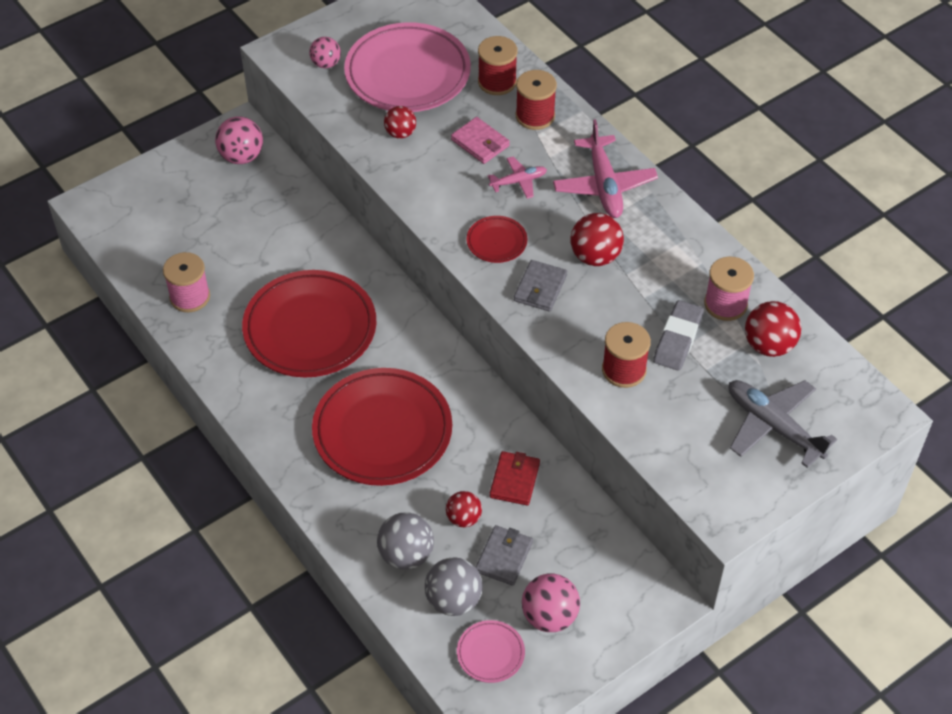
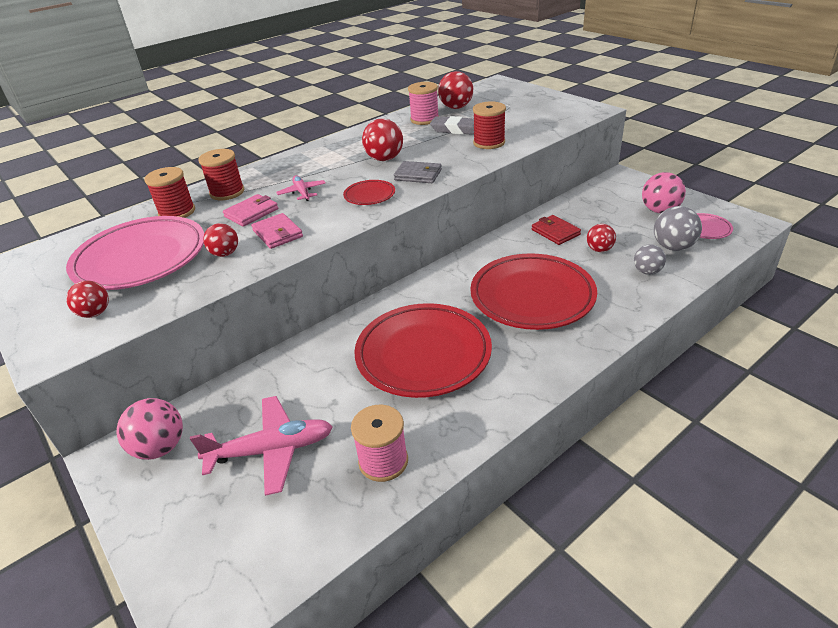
camera: 90 degrees left, 15 degrees down
pink ball [309,37,341,68] -> red ball [66,281,109,318]
grey ball [377,513,434,569] -> grey ball [634,244,666,275], size x0.65
grey wallet [476,525,533,585] -> none
red wallet [490,451,540,506] -> red wallet turned 45 degrees clockwise [532,215,581,245]
pink plane [553,119,658,218] -> pink plane moved to [190,396,333,496]
grey plane [729,380,837,468] -> none
none -> pink wallet [251,213,303,249]

